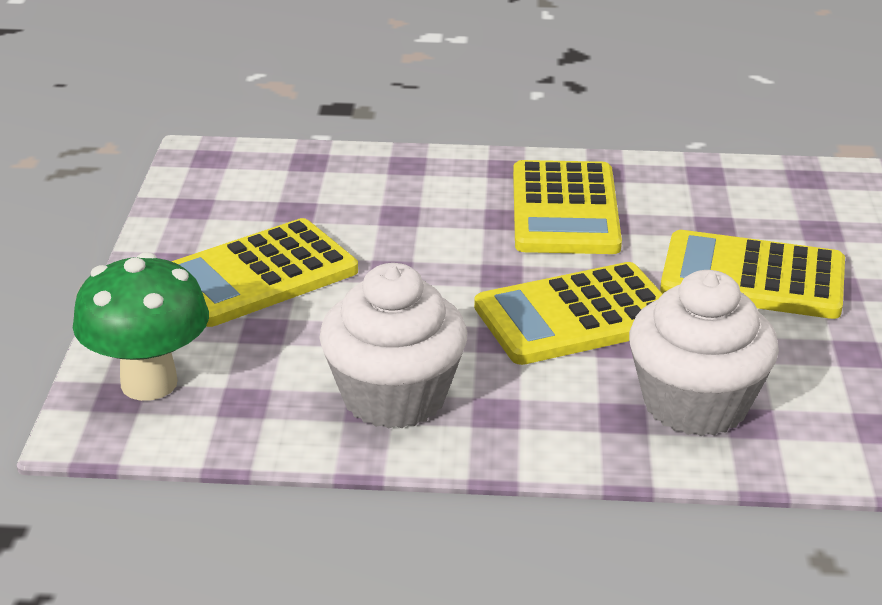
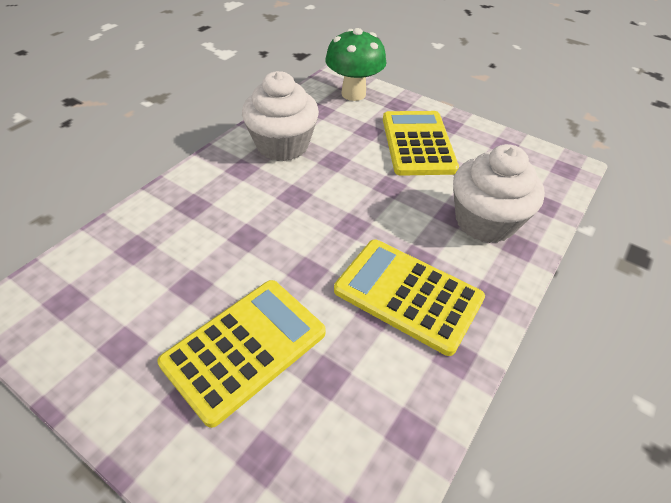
camera: 120 degrees right, 15 degrees up
yellow calculator [474,262,662,365] -> none
white cupcake [629,270,779,436] -> white cupcake moved to [453,144,545,243]

